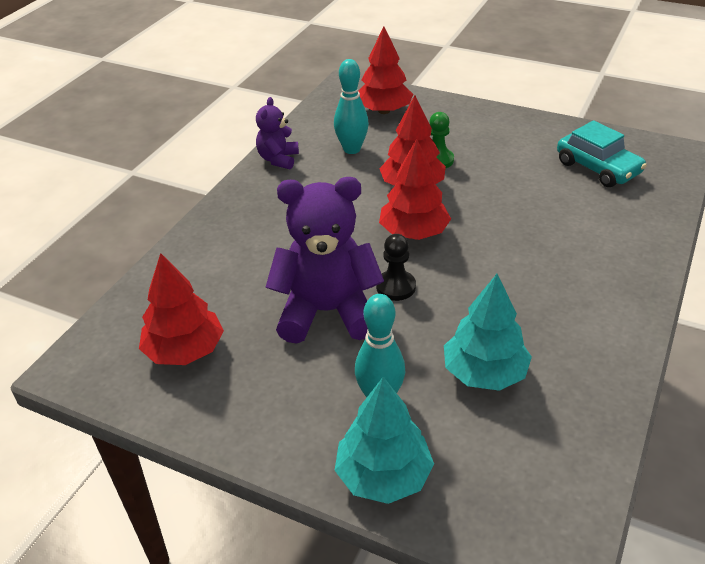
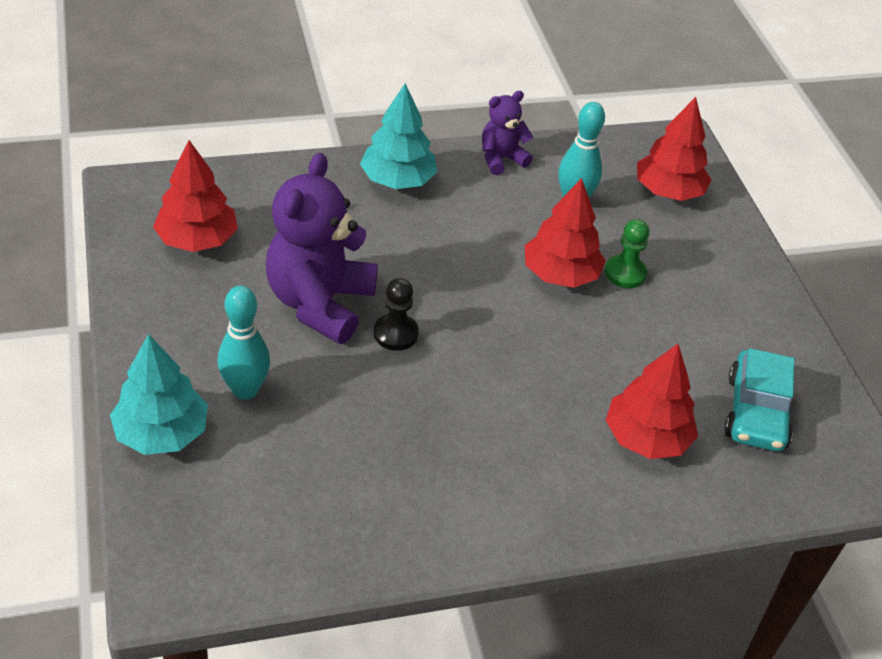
camera: 45 degrees right, 5 degrees up
purple teddy bear [266,177,384,343] -> purple teddy bear turned 120 degrees counterclockwise [266,153,378,344]
red tree [379,139,451,240] -> red tree moved to [605,344,698,459]
turquoise tree [444,274,532,391] -> turquoise tree moved to [360,83,437,189]

